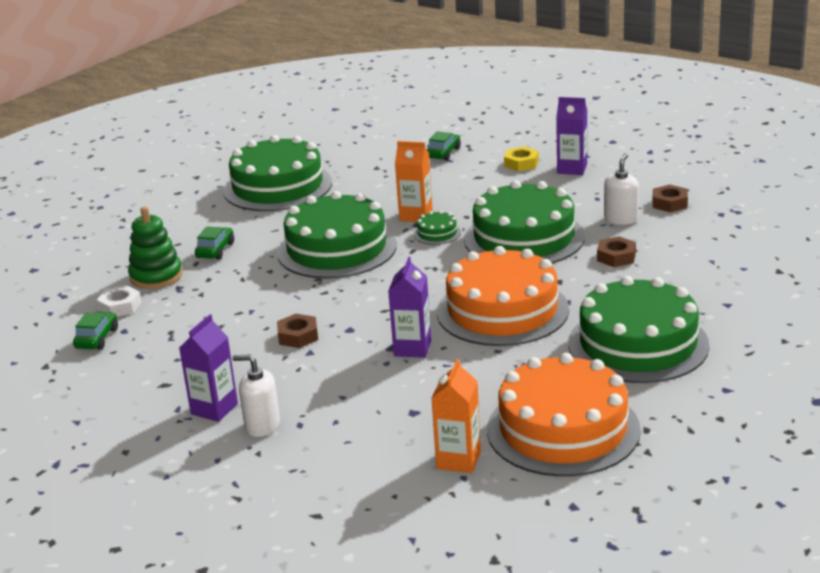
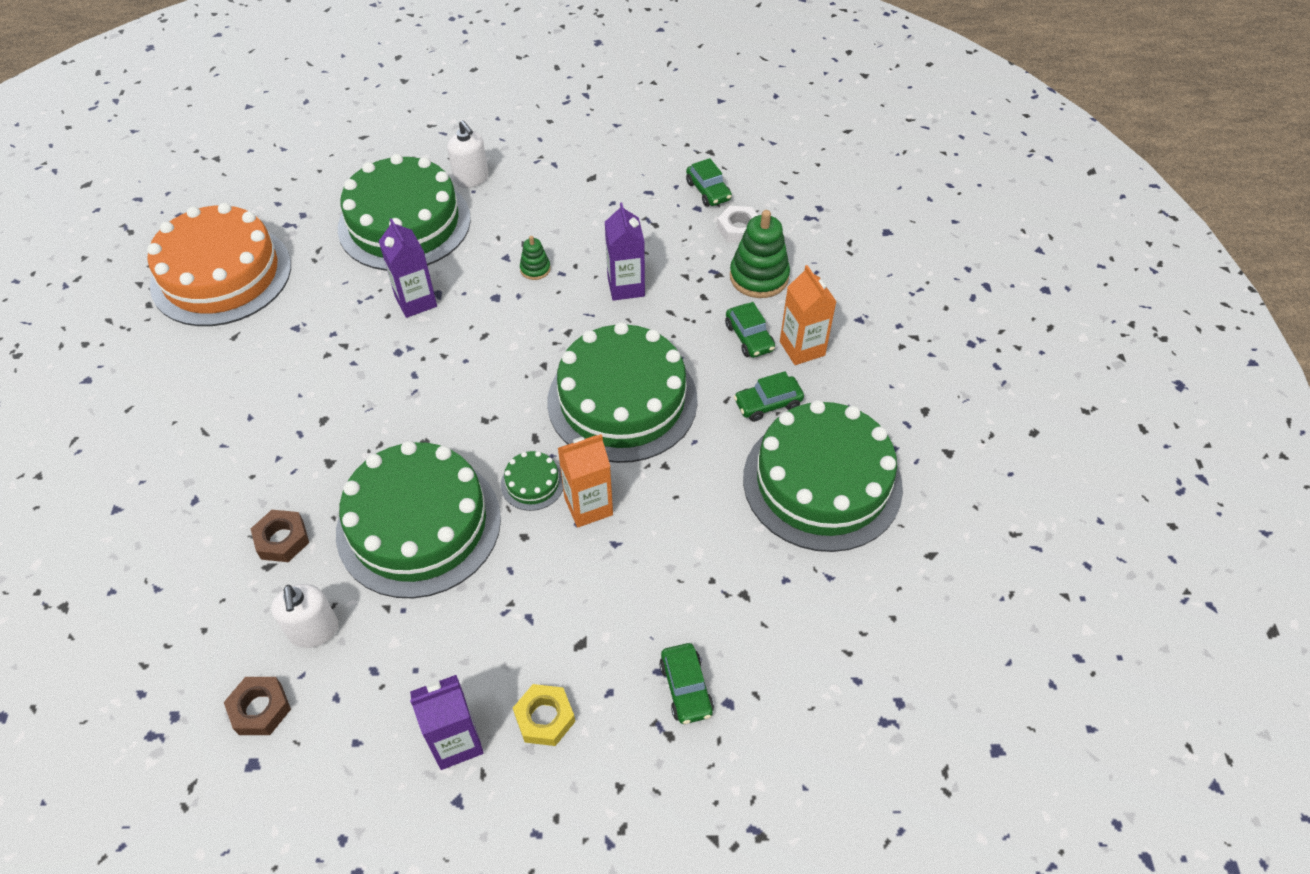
camera: 140 degrees right, 25 degrees up
purple carton [179,314,238,422] -> purple carton moved to [605,202,645,301]
white soap dispenser [233,354,280,437] -> white soap dispenser turned 75 degrees clockwise [447,120,488,188]
brown nut [277,314,318,348] -> green stacking toy [520,236,551,280]
orange carton [431,359,481,473] -> orange carton moved to [780,265,837,365]
orange cake [437,246,569,346] -> none
green cake [568,276,710,383] -> green cake moved to [338,154,471,271]
none -> green car [734,371,804,422]

